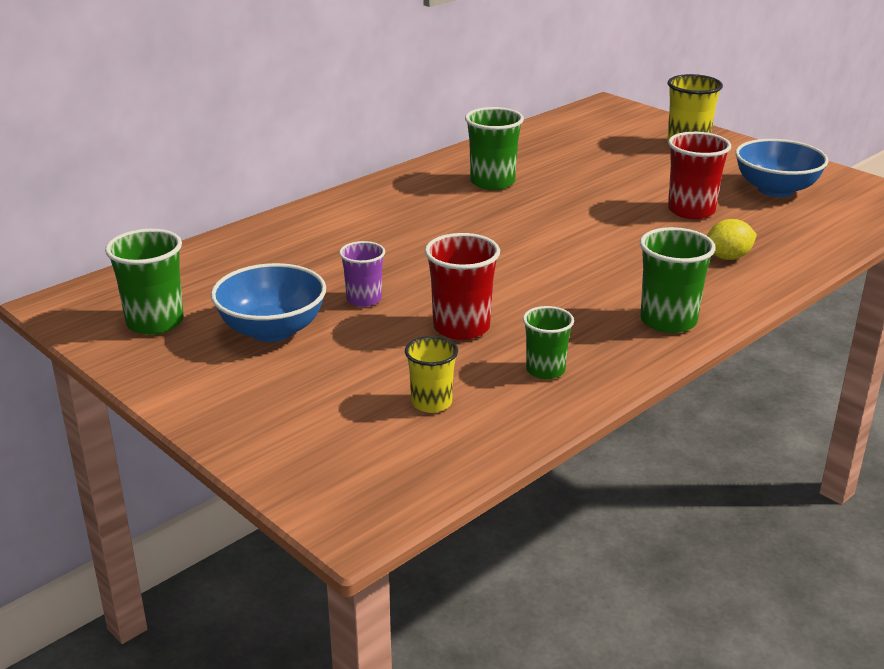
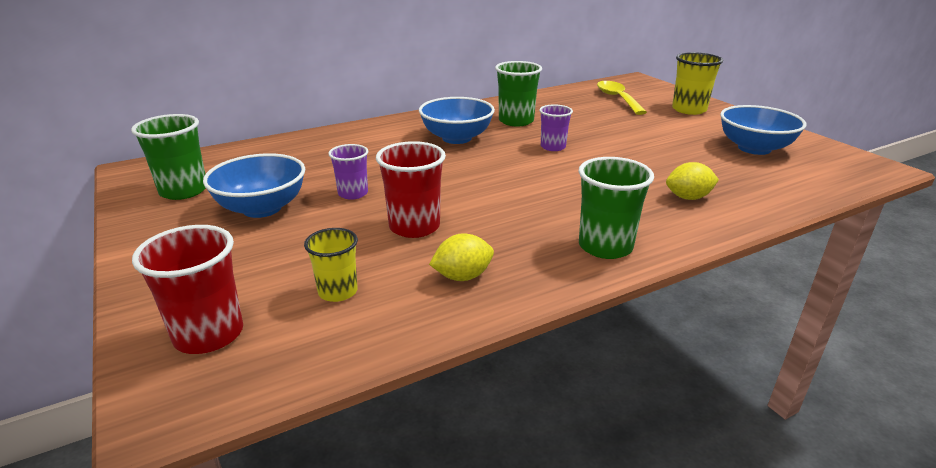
camera: 15 degrees right, 0 degrees up
green cup [523,306,574,379] -> yellow lemon [429,233,494,281]
red cup [668,132,731,219] -> red cup moved to [132,225,243,354]
none -> blue bowl [419,97,495,144]
none -> purple cup [539,104,573,151]
none -> yellow spoon [597,81,647,115]

